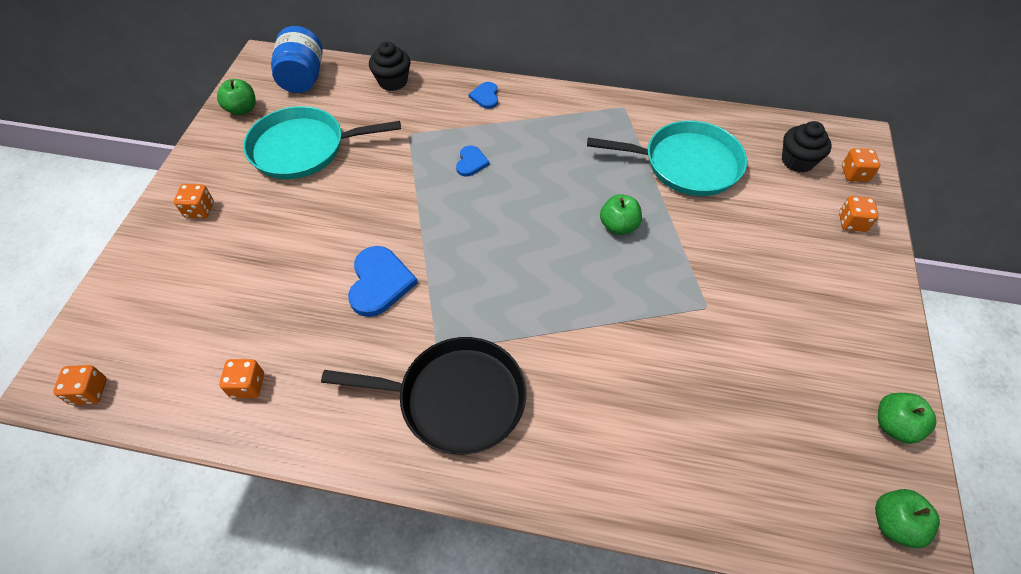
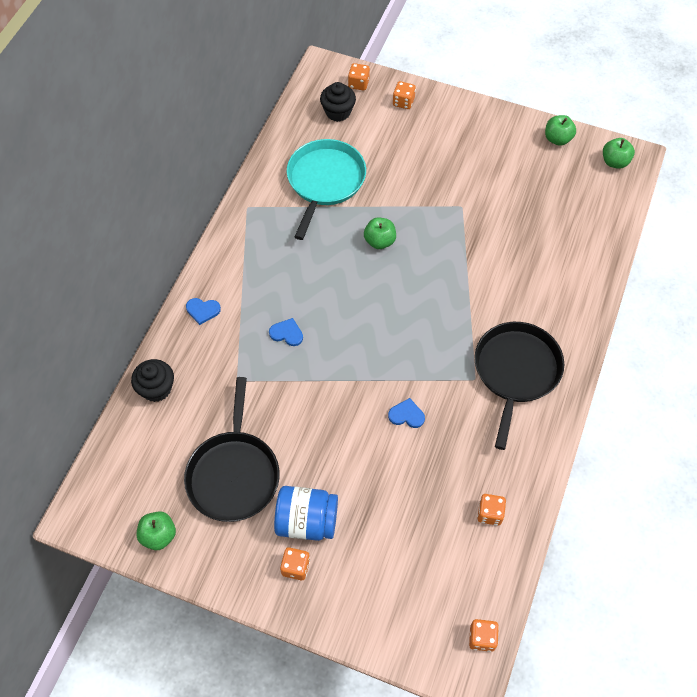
camera: 80 degrees left, 5 degrees up
turquoise pan [243,106,401,179] -> black pan [184,377,280,522]
blue jar [271,26,323,93] -> blue jar moved to [274,486,338,541]
blue heart [348,246,418,317] -> blue heart [388,398,425,428], size x0.56

